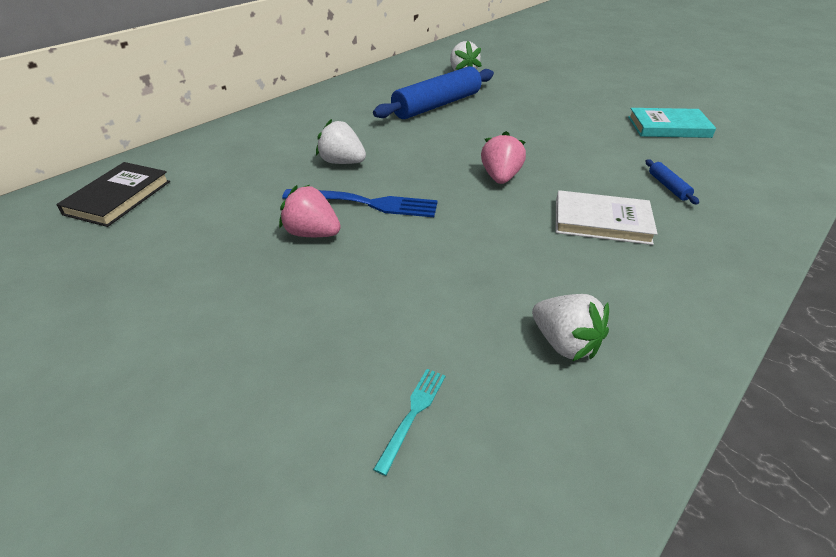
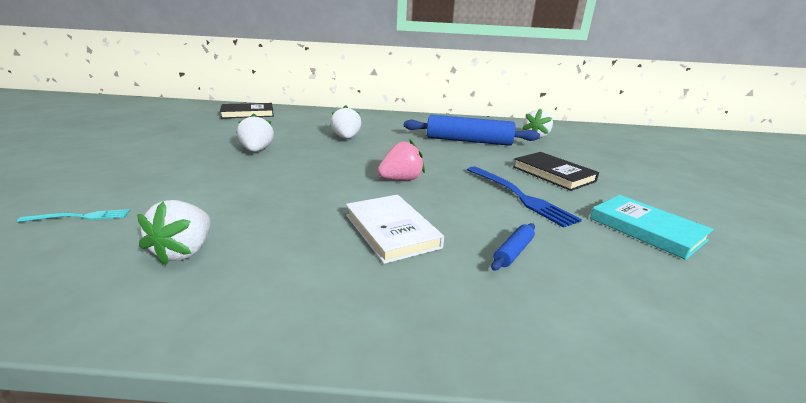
camera: 50 degrees right, 15 degrees down
pink strawberry [279,185,341,237] -> white strawberry [237,113,274,152]
blue fork [282,189,438,217] -> blue fork moved to [467,166,582,228]
none -> black book [513,152,599,191]

